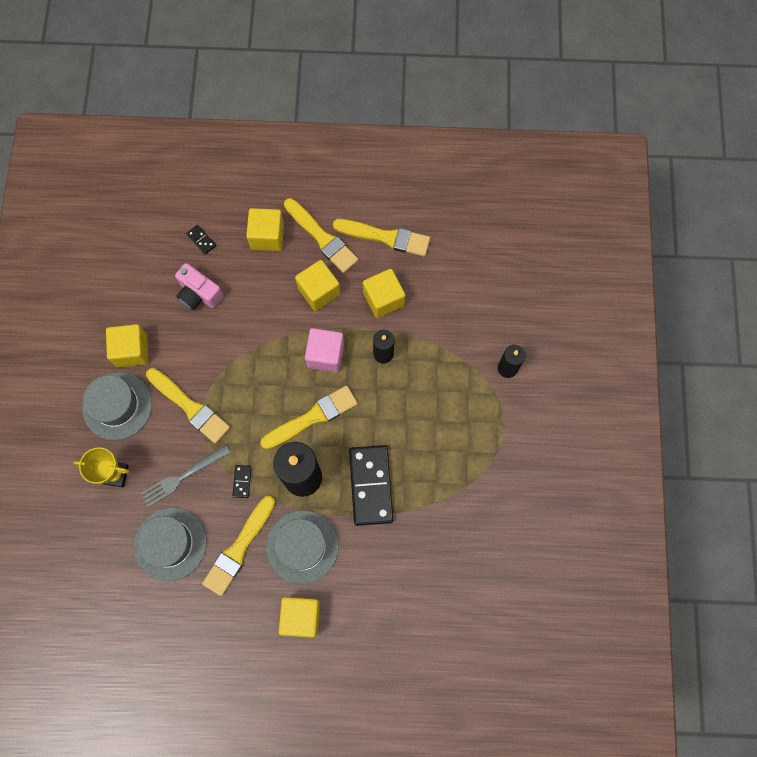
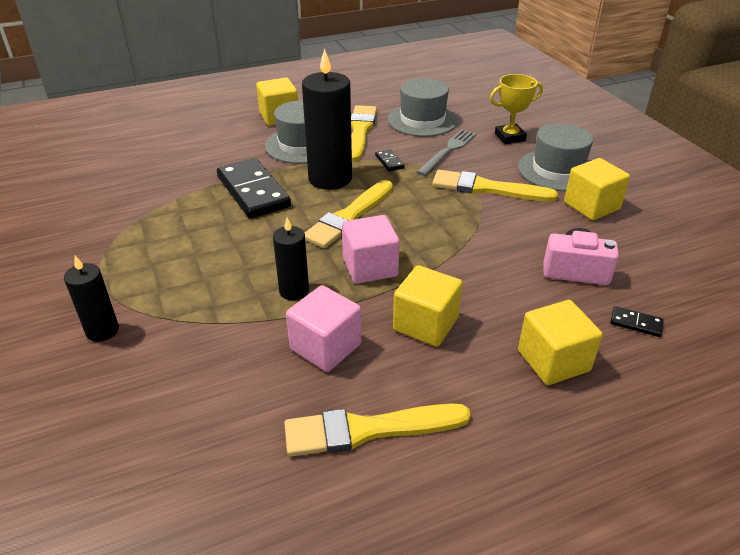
camera: 155 degrees right, 35 degrees down
yellow brush [284,198,358,273] -> none
yellow cube [363,269,405,318] -> pink cube [286,285,361,372]

